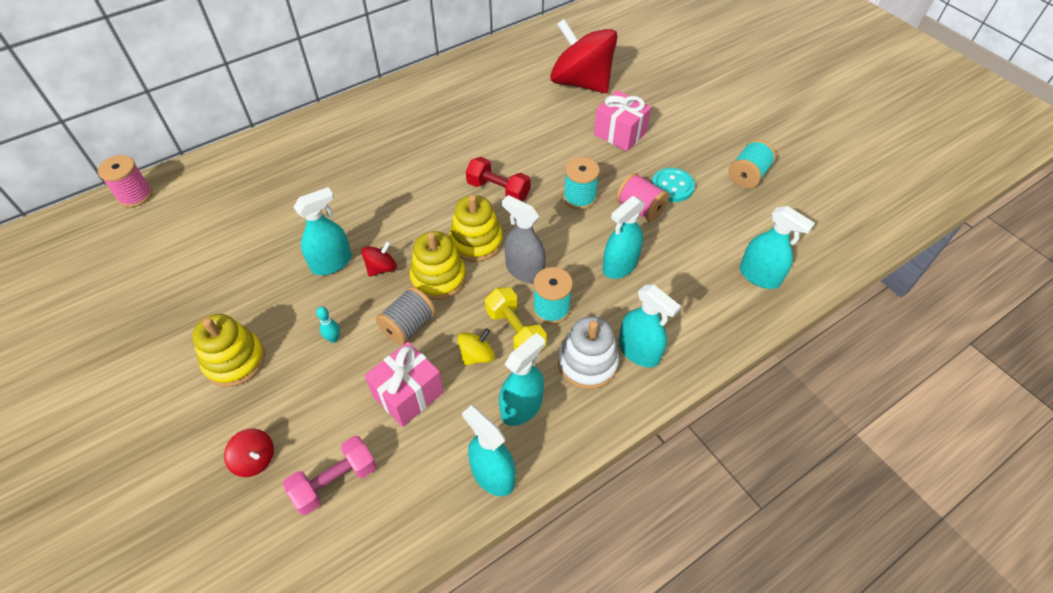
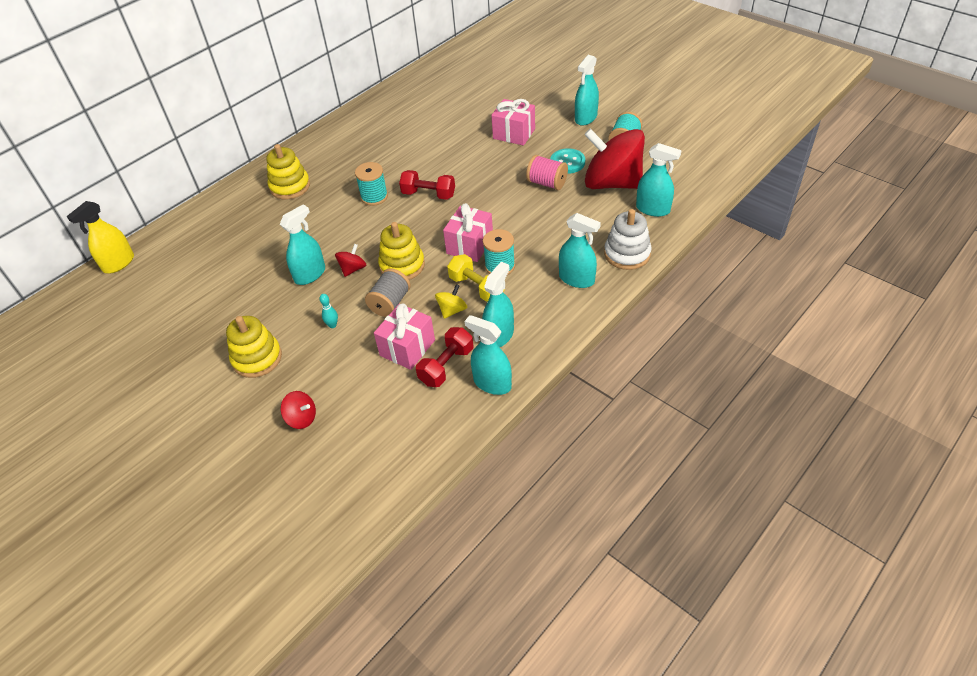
camera: 10 degrees left, 5 degrees down
pink spool [98,155,152,207] -> yellow spray bottle [67,201,134,274]
pink dumbbell [283,436,377,515] -> none
yellow stacking toy [449,195,503,262] -> yellow stacking toy moved to [266,144,310,199]
grey spray bottle [502,195,546,283] -> pink gift [443,203,493,262]
red spinning top [550,19,618,93] -> red spinning top moved to [584,129,645,189]
white stacking toy [558,316,619,389] -> white stacking toy moved to [604,209,652,270]
turquoise spool [563,157,600,209] -> turquoise spool moved to [355,162,388,206]
turquoise spray bottle [602,196,645,279] -> turquoise spray bottle moved to [575,55,599,126]
none -> red dumbbell [416,327,473,387]

